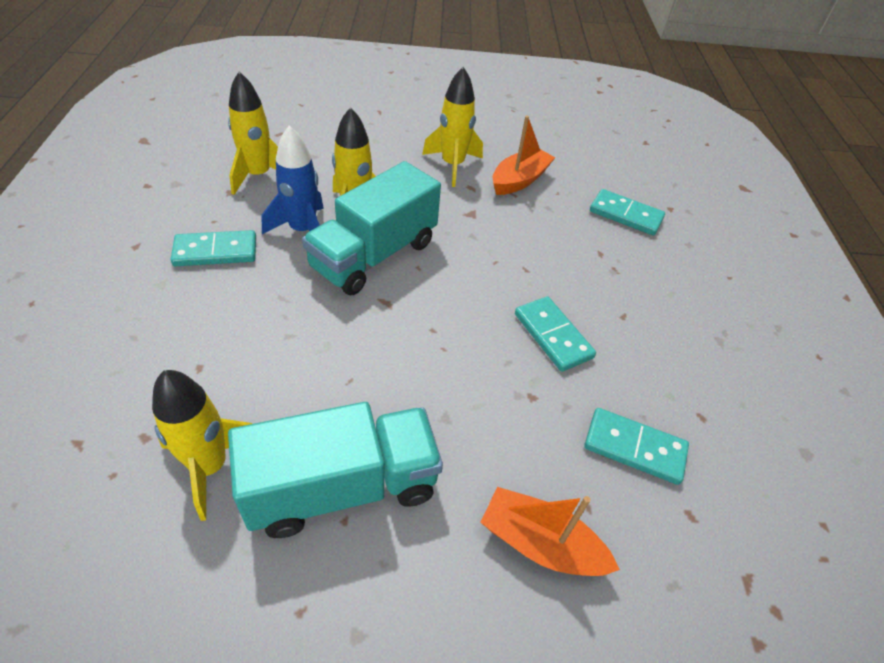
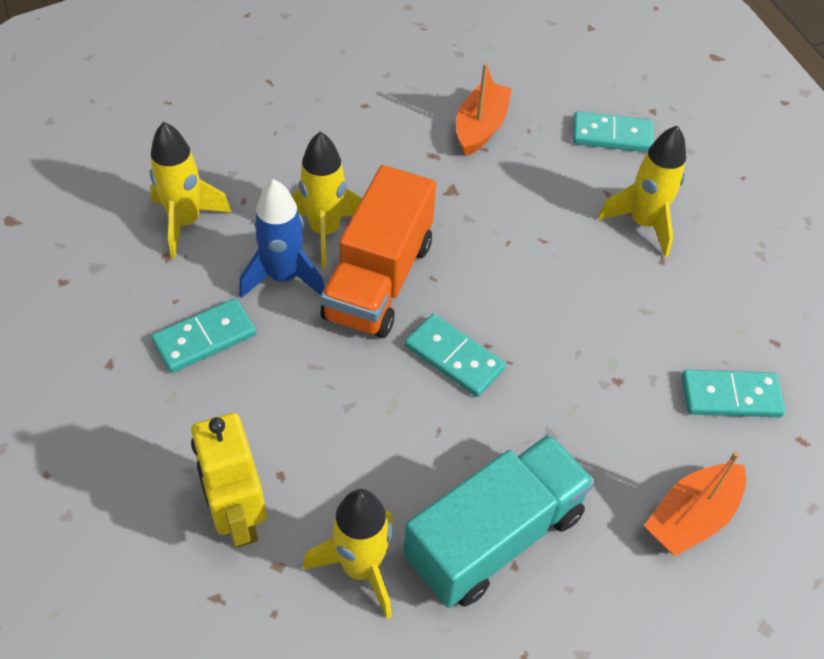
camera: 20 degrees left, 5 degrees up
turquoise truck [302,161,441,295] -> orange truck [320,165,436,338]
yellow rocket [422,67,483,187] -> yellow rocket moved to [598,125,686,257]
orange boat [480,487,620,576] -> orange boat turned 45 degrees counterclockwise [644,451,746,556]
turquoise domino [515,296,596,372] -> turquoise domino moved to [405,314,506,397]
none -> yellow robot [191,413,267,548]

